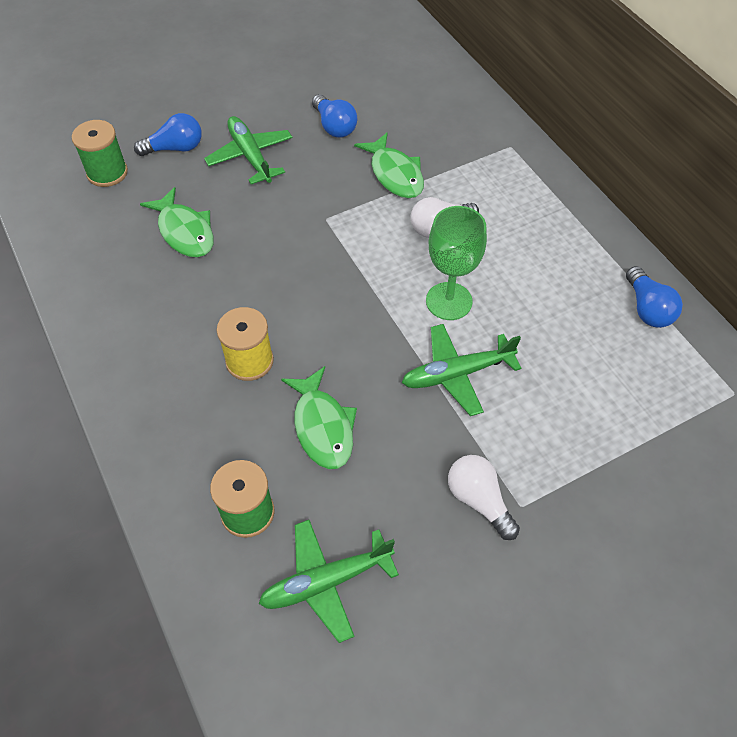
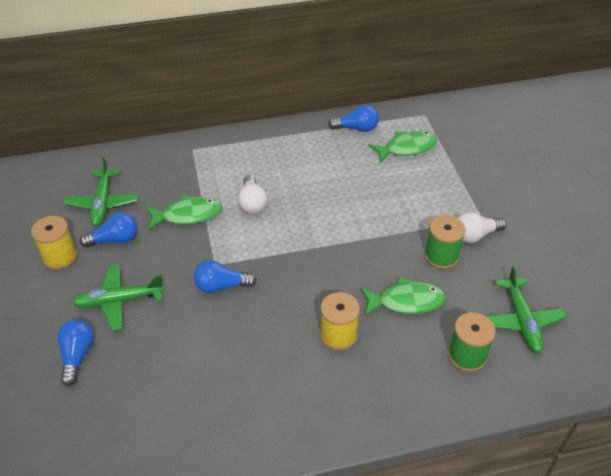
camera: 75 degrees left, 10 degrees down
green spool [72,120,128,187] -> green spool moved to [424,215,466,269]
green fish [140,187,214,258] -> green fish moved to [369,131,438,163]
green plane [402,324,522,416] -> green plane moved to [64,157,138,226]
green goblet [426,206,487,320] -> none
none -> yellow spool [31,216,77,270]
none -> blue light bulb [194,260,257,293]

